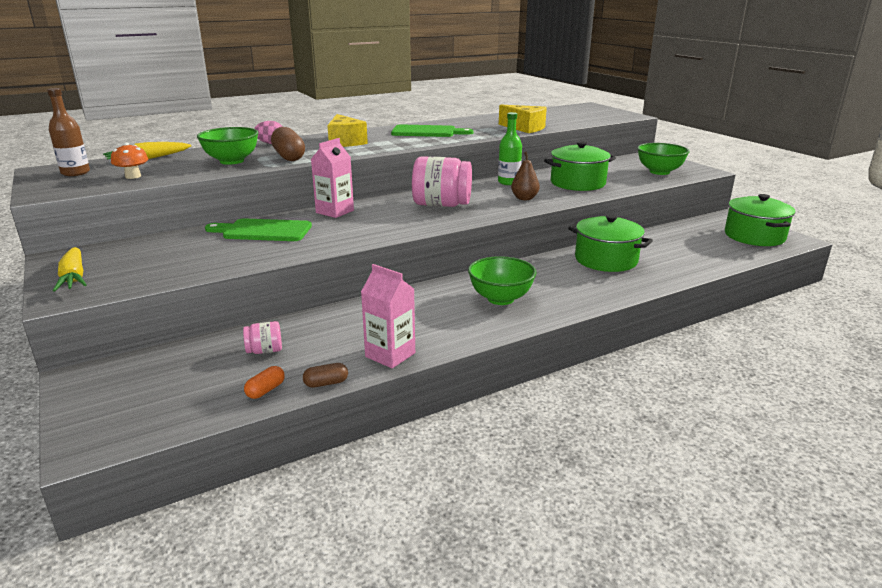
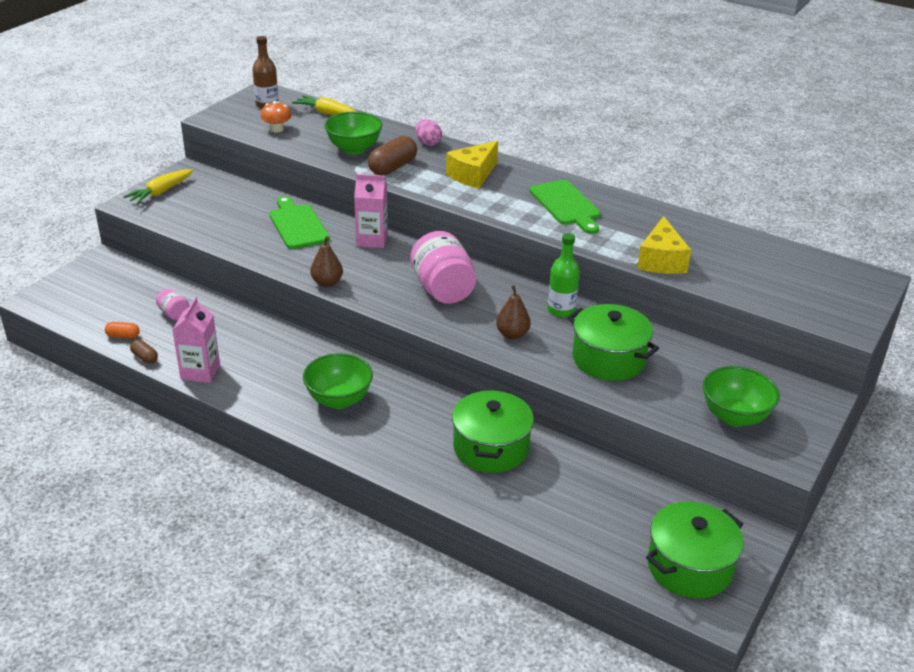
camera: 60 degrees right, 10 degrees up
none -> brown pear [310,236,343,287]

